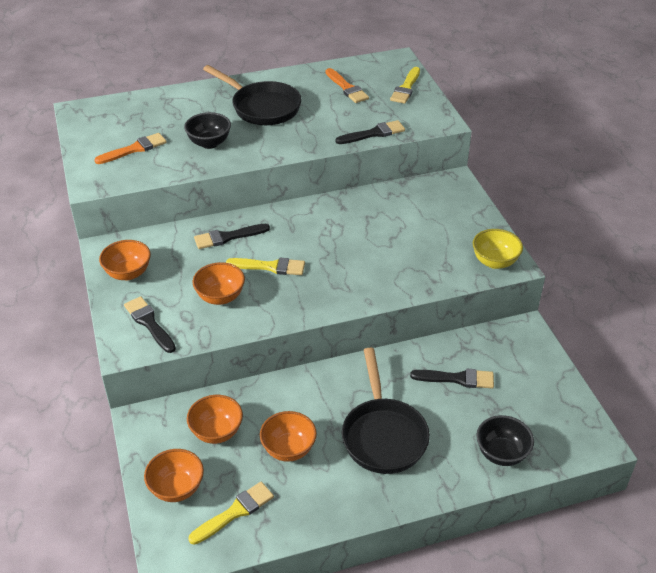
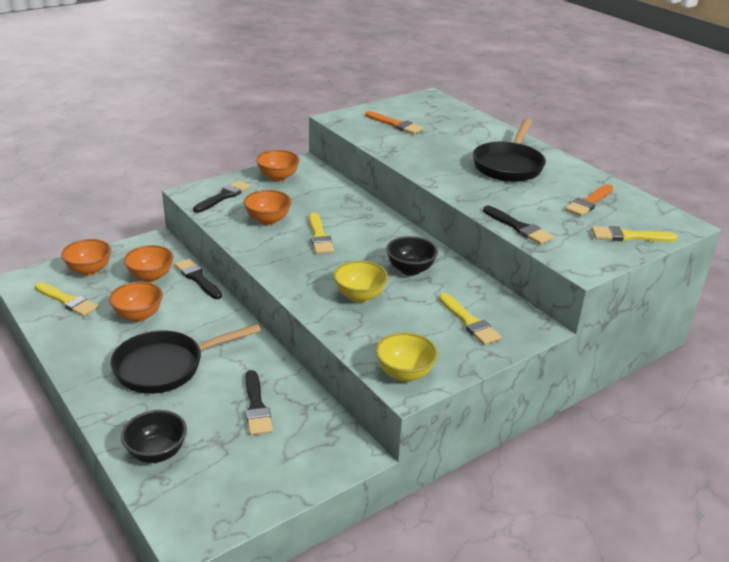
camera: 70 degrees right, 10 degrees down
black bowl [184,112,231,149] -> black bowl moved to [386,236,438,276]
black brush [194,224,270,249] -> black brush moved to [174,258,222,299]
none -> yellow bowl [333,261,388,303]
none -> yellow brush [439,293,502,345]

